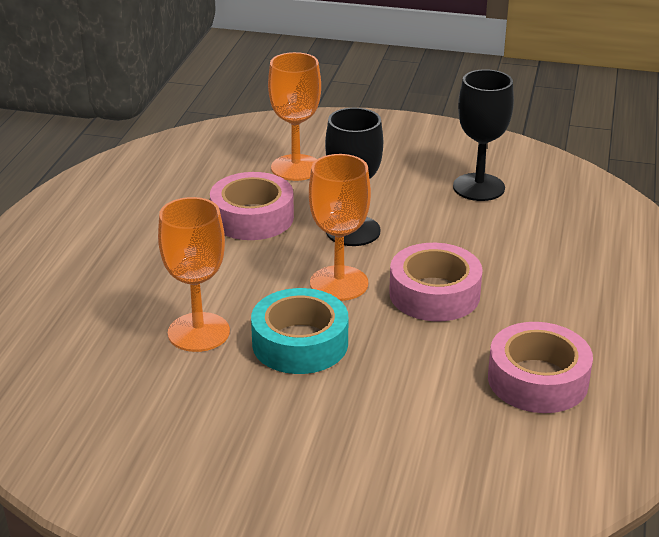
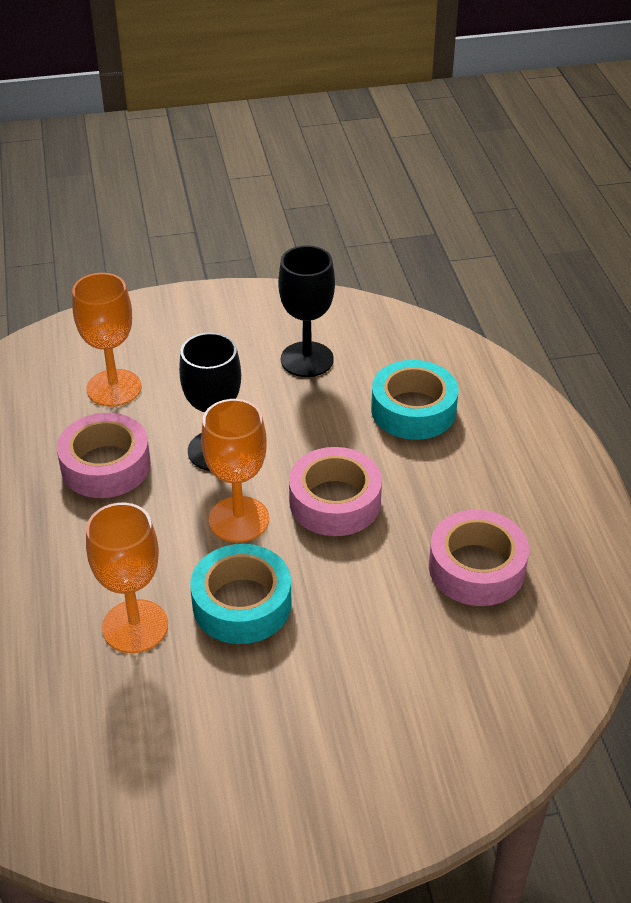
camera: 25 degrees left, 10 degrees up
none -> turquoise tape [371,360,458,440]

